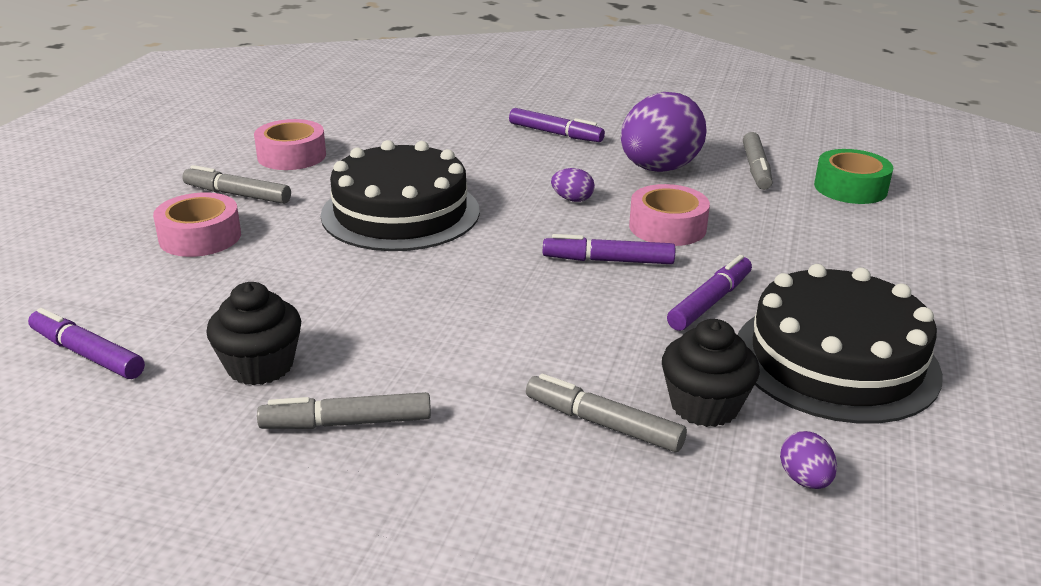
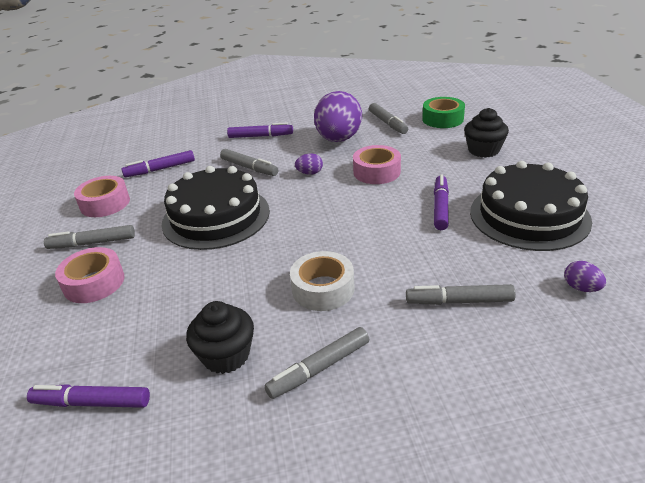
camera: 25 degrees left, 5 degrees up
purple marker [543,234,675,264] -> purple marker moved to [122,150,195,177]
black cupcake [662,319,760,427] -> black cupcake moved to [464,108,509,158]
none -> grey marker [220,149,278,176]
none -> white tape [290,251,355,311]

